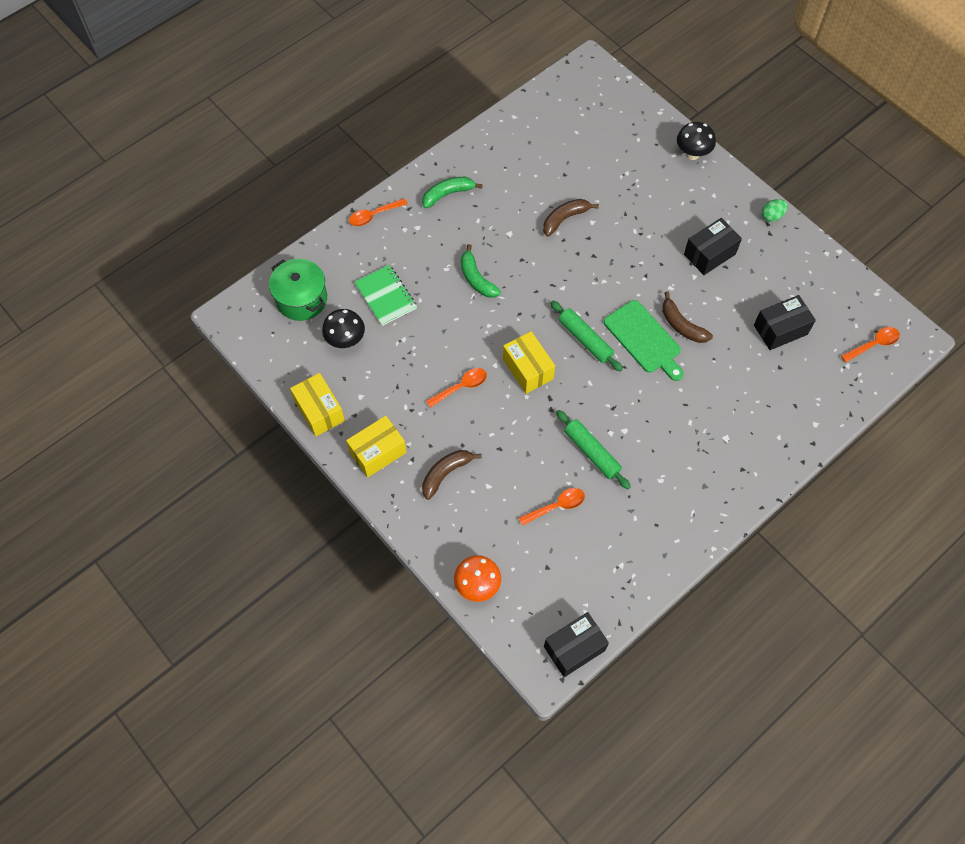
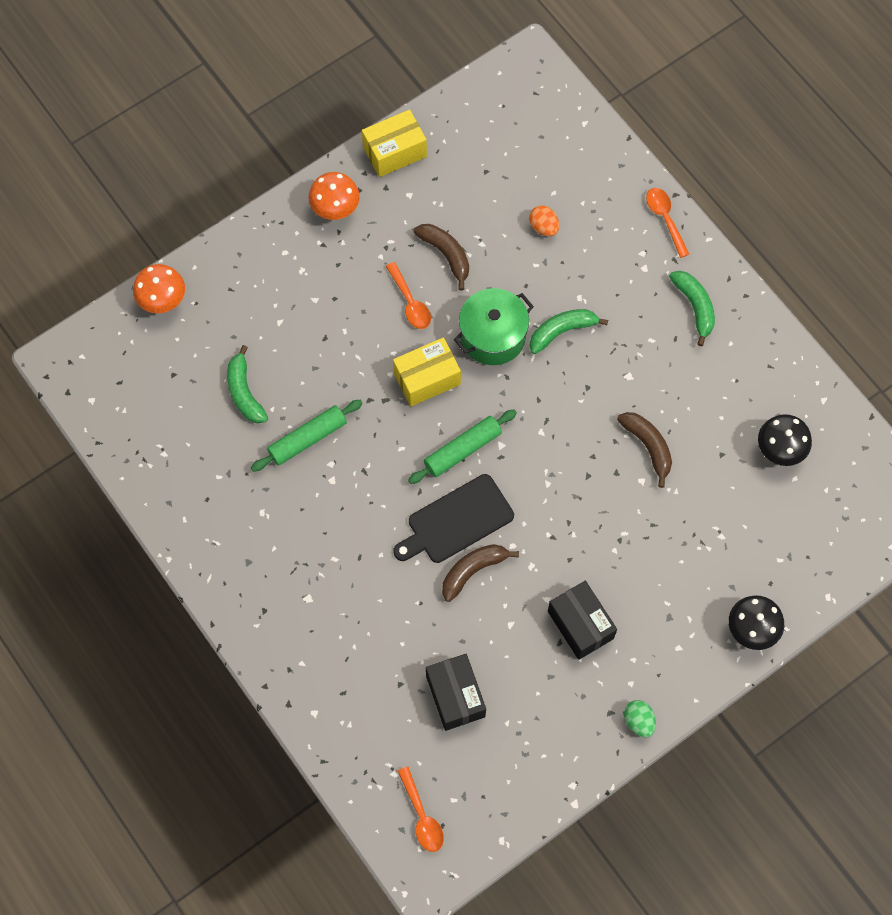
camera: 95 degrees right, 5 degrees up
green pot [269,259,327,321] -> green pot moved to [454,288,534,365]
black mushroom [322,309,365,348] -> black mushroom moved to [758,414,812,466]
yellow box [346,416,407,478] -> orange mushroom [309,172,360,220]
green notebook [354,265,417,326] -> orange egg [529,205,559,236]
brown banana [422,450,482,500] -> brown banana moved to [414,224,469,290]
orange spoon [519,488,585,526] -> green banana [227,345,268,424]
black box [544,612,609,677] -> none
green cutting board [604,300,684,381] -> black cutting board [393,474,514,563]

